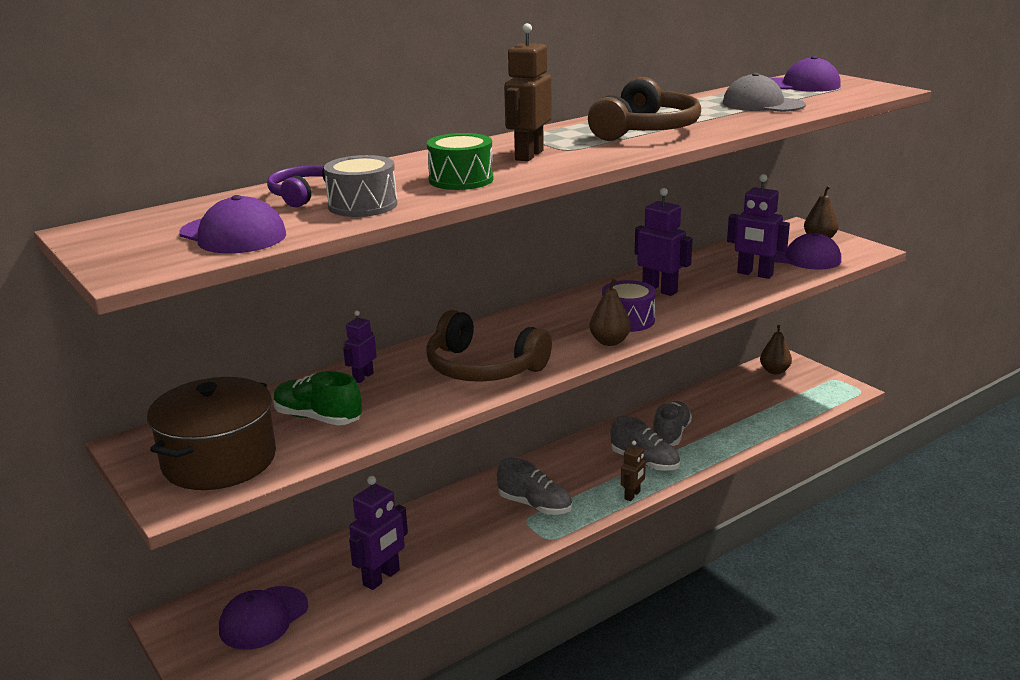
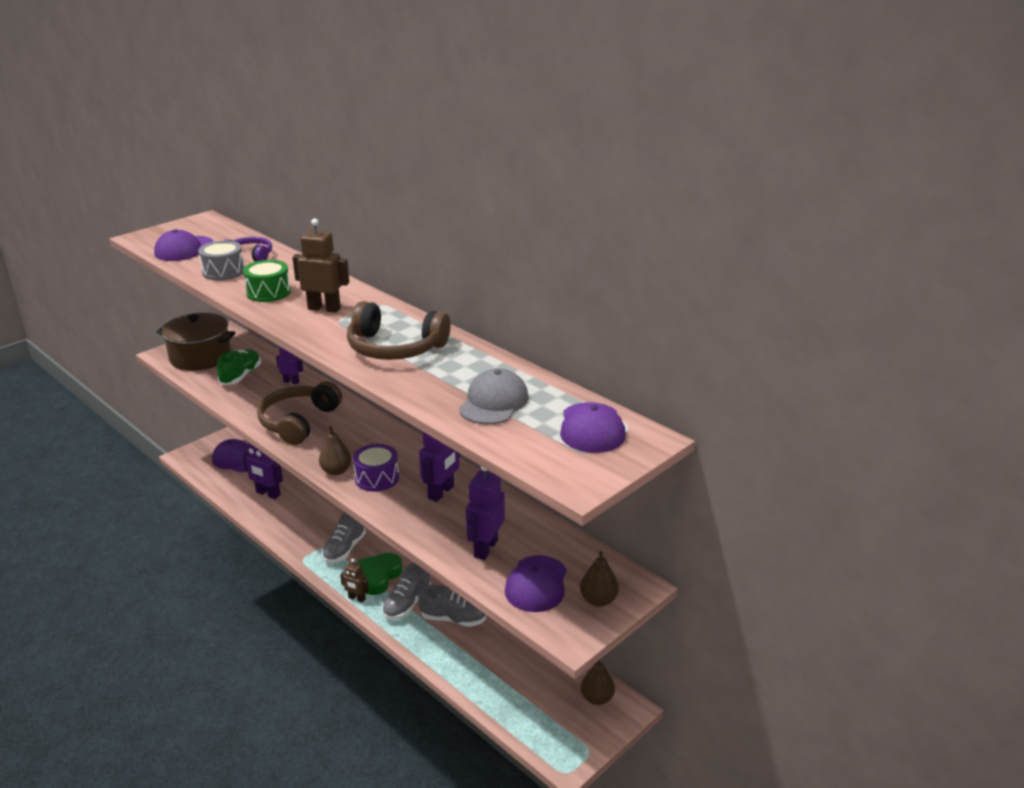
camera: 80 degrees right, 5 degrees up
none -> green heart [357,553,403,595]

